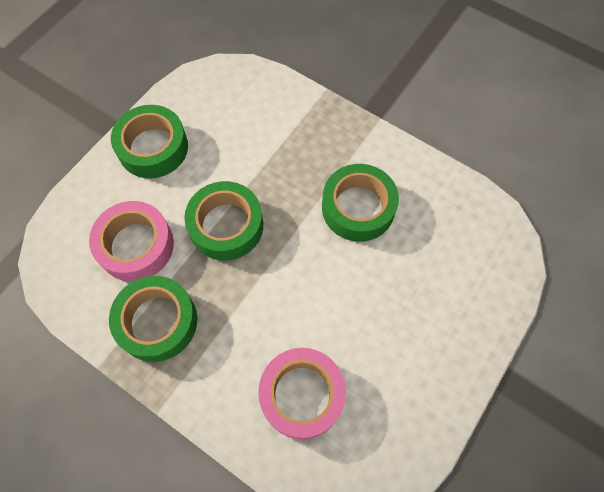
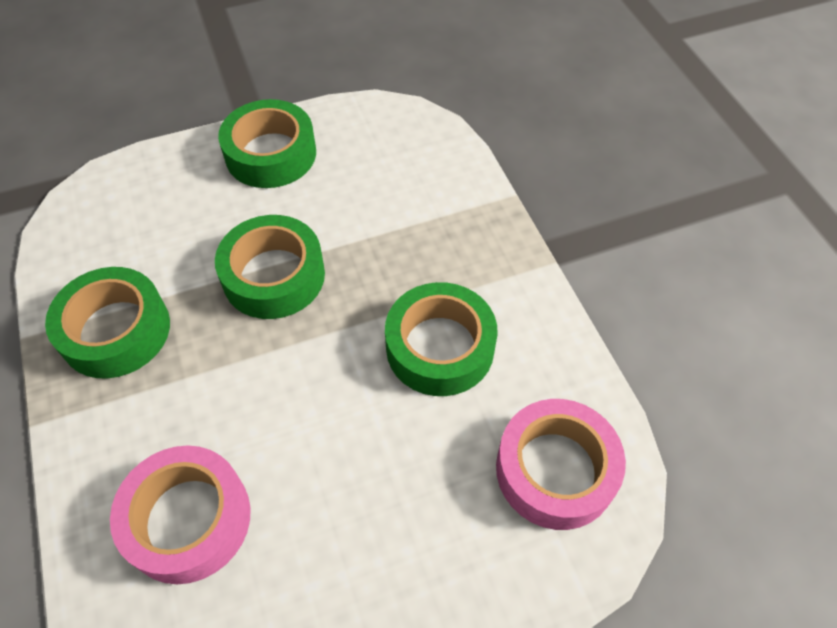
camera: 35 degrees right, 10 degrees down
pink tape [89,201,174,281] -> pink tape moved to [496,399,626,530]

